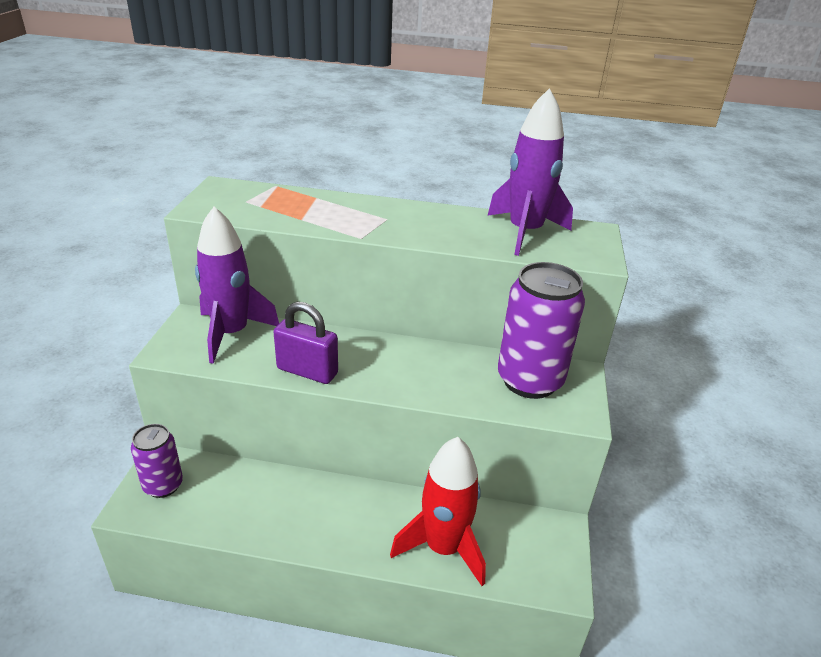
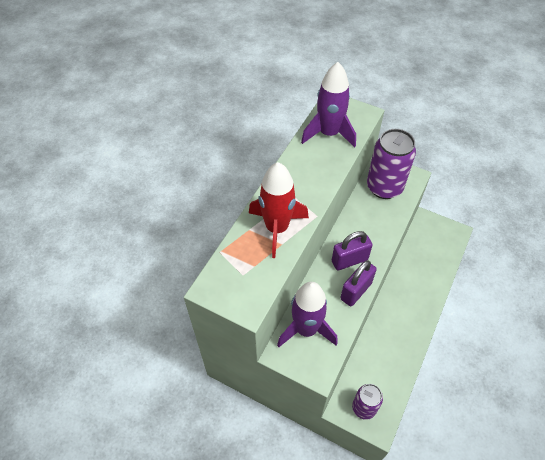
camera: 70 degrees left, 20 degrees up
red rocket [390,437,486,586] -> red rocket moved to [249,162,309,258]
none -> purple padlock [332,231,373,270]

